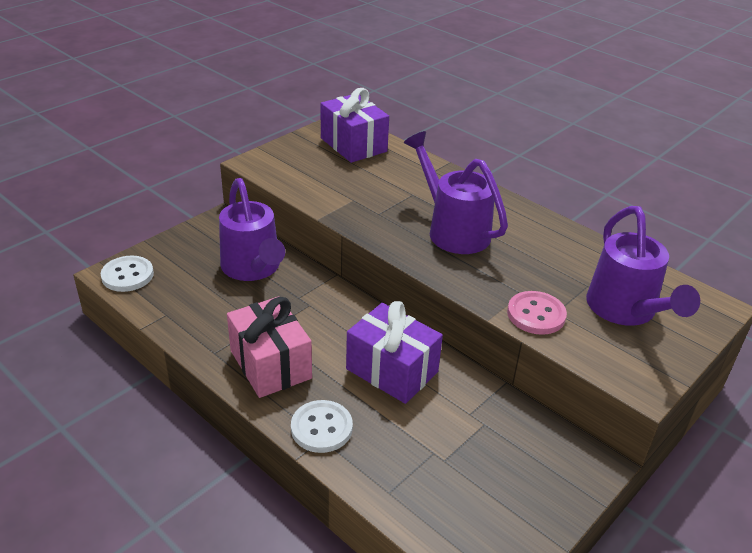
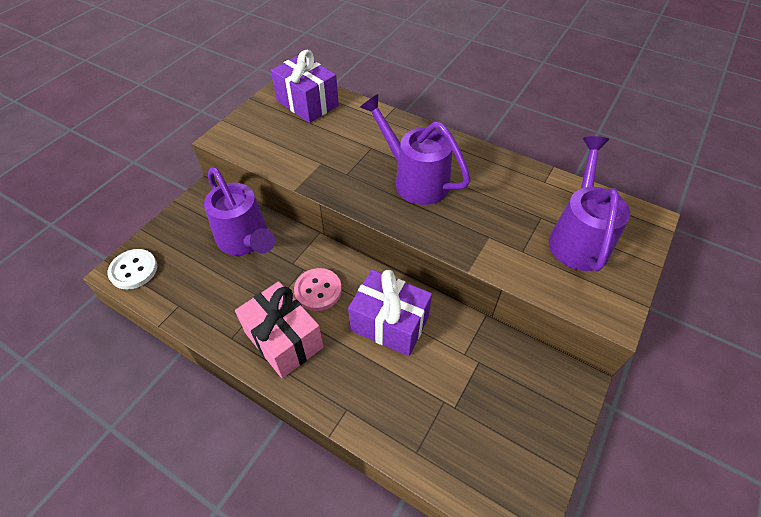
camera: 10 degrees left, 15 degrees up
white button [291,400,353,453] -> none
pink button [507,291,567,335] -> pink button moved to [294,268,342,311]
purple watering can [586,206,700,326] -> purple watering can turned 150 degrees counterclockwise [549,136,630,272]

